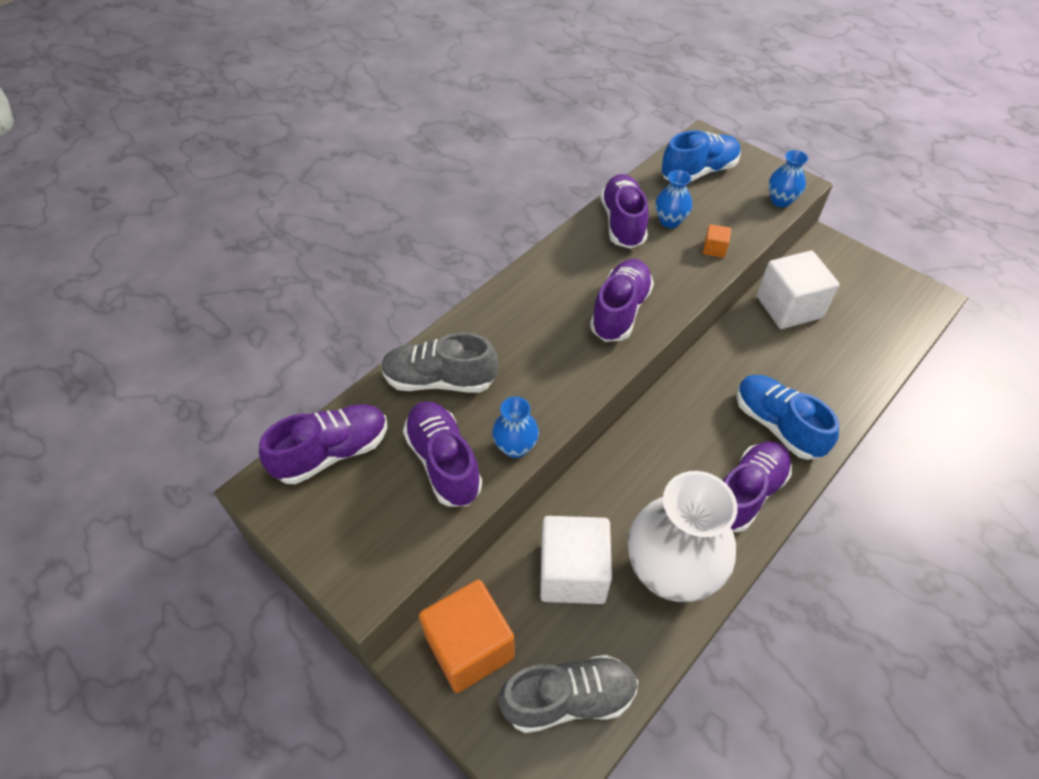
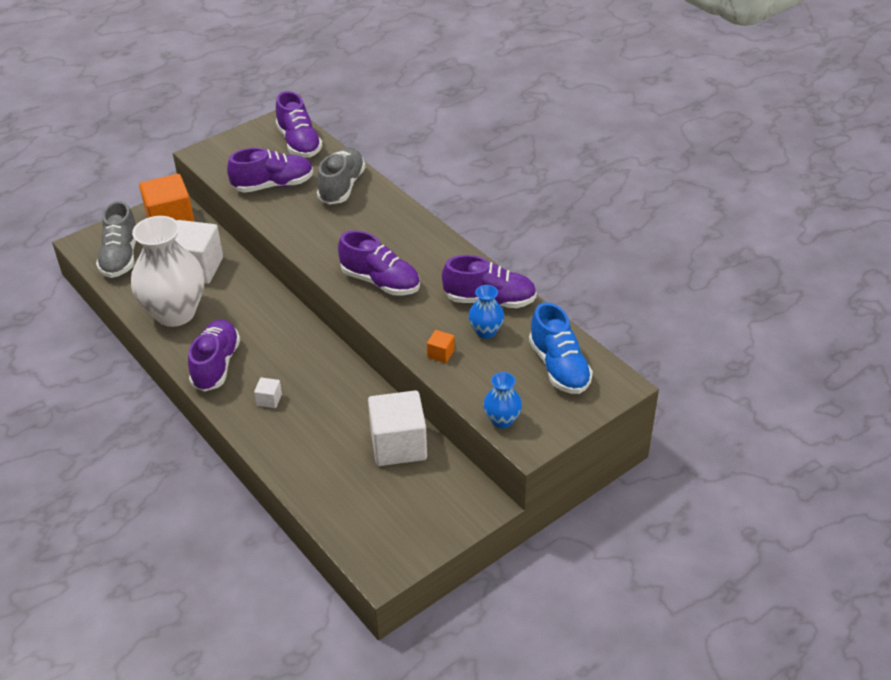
camera: 100 degrees right, 10 degrees down
blue vase [492,396,539,458] -> none
purple shoe [722,441,792,532] -> purple shoe turned 135 degrees counterclockwise [188,319,240,392]
blue shoe [737,375,839,460] -> white cube [254,377,282,408]

